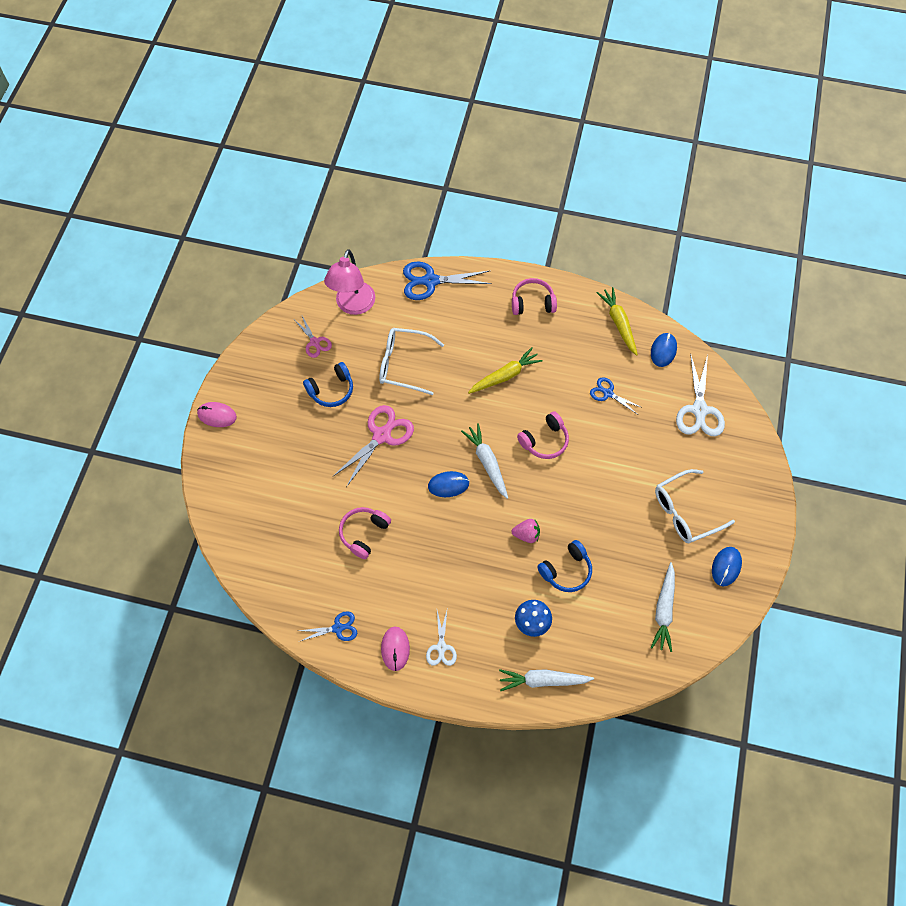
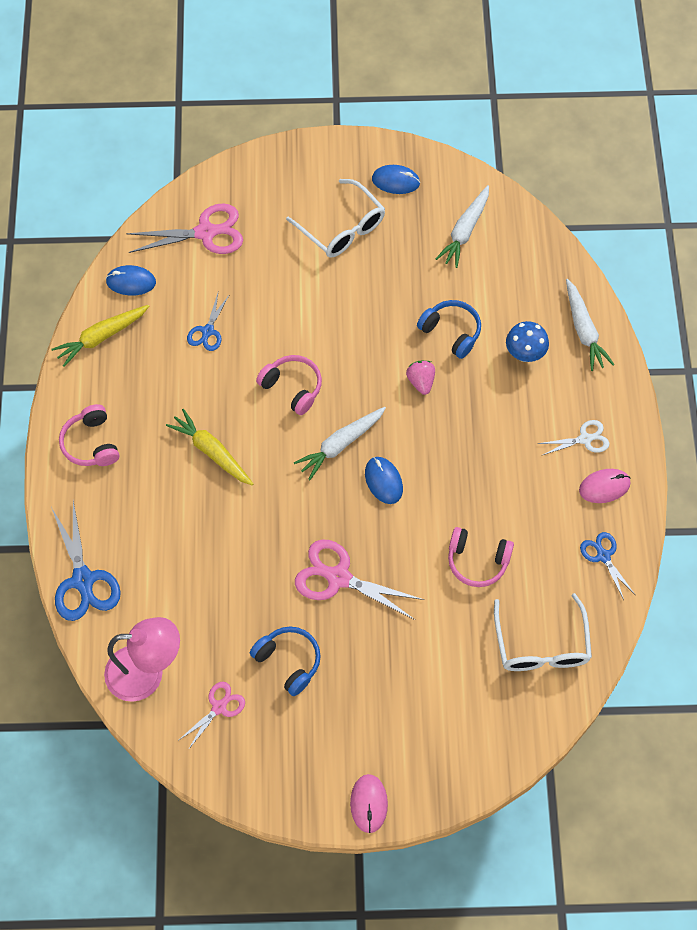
camera: 105 degrees left, 0 degrees up
white glasses [379,328,444,395] -> white glasses moved to [494,593,592,671]
white carrot [651,562,675,652] -> white carrot turned 120 degrees clockwise [436,185,489,268]
white scissors [676,353,725,436] -> pink scissors [126,203,243,254]

